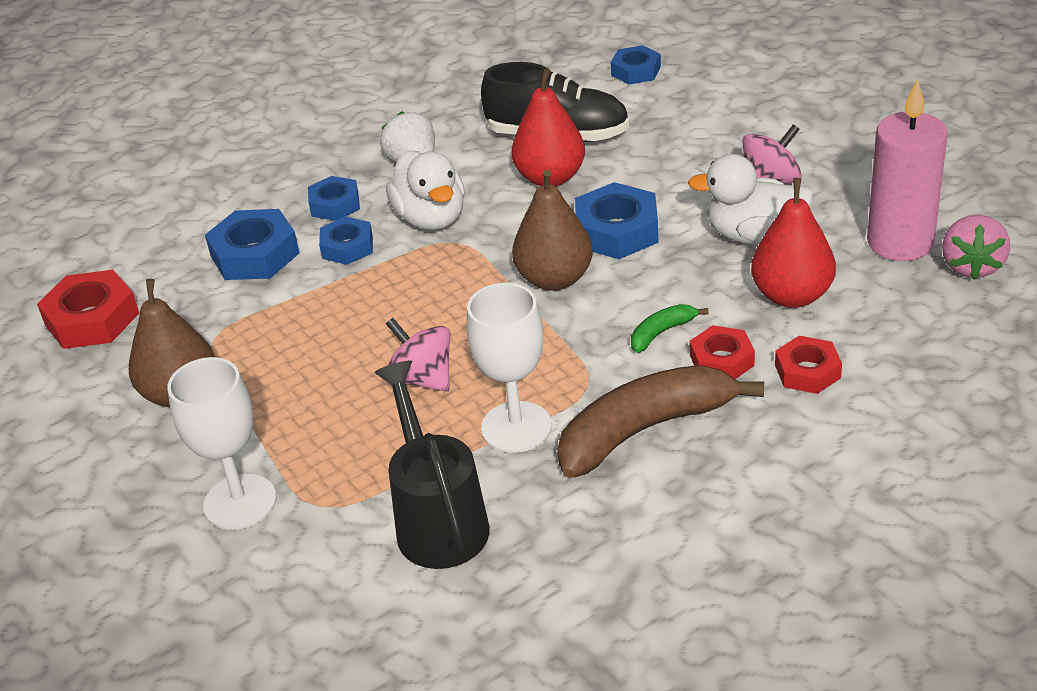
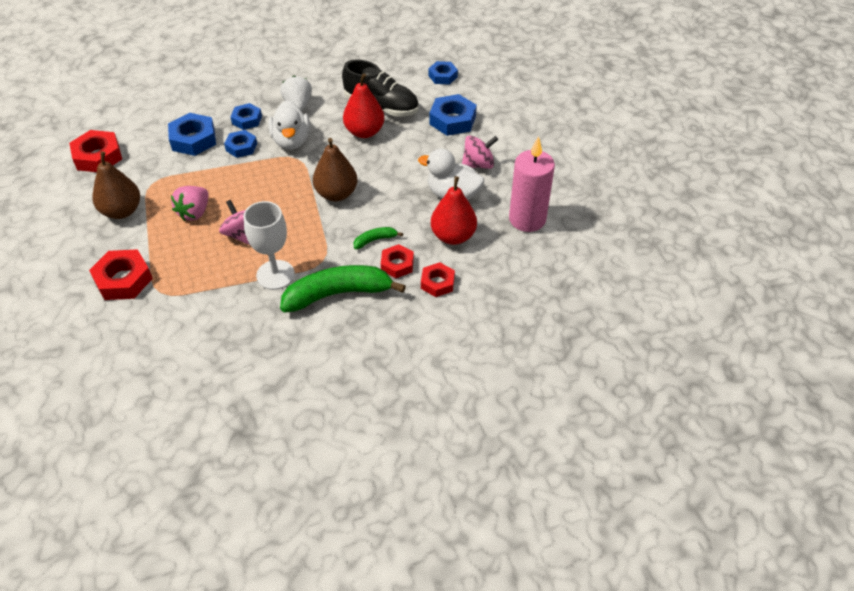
camera: 10 degrees right, 10 degrees up
white goblet [167,357,276,530] -> red nut [89,249,153,300]
black watering can [375,360,490,569] -> none
brown banana [557,365,764,478] -> green banana [280,265,406,312]
blue nut [575,182,659,259] -> blue nut moved to [429,94,477,136]
pink strawberry [942,214,1010,279] -> pink strawberry moved to [171,186,208,221]

